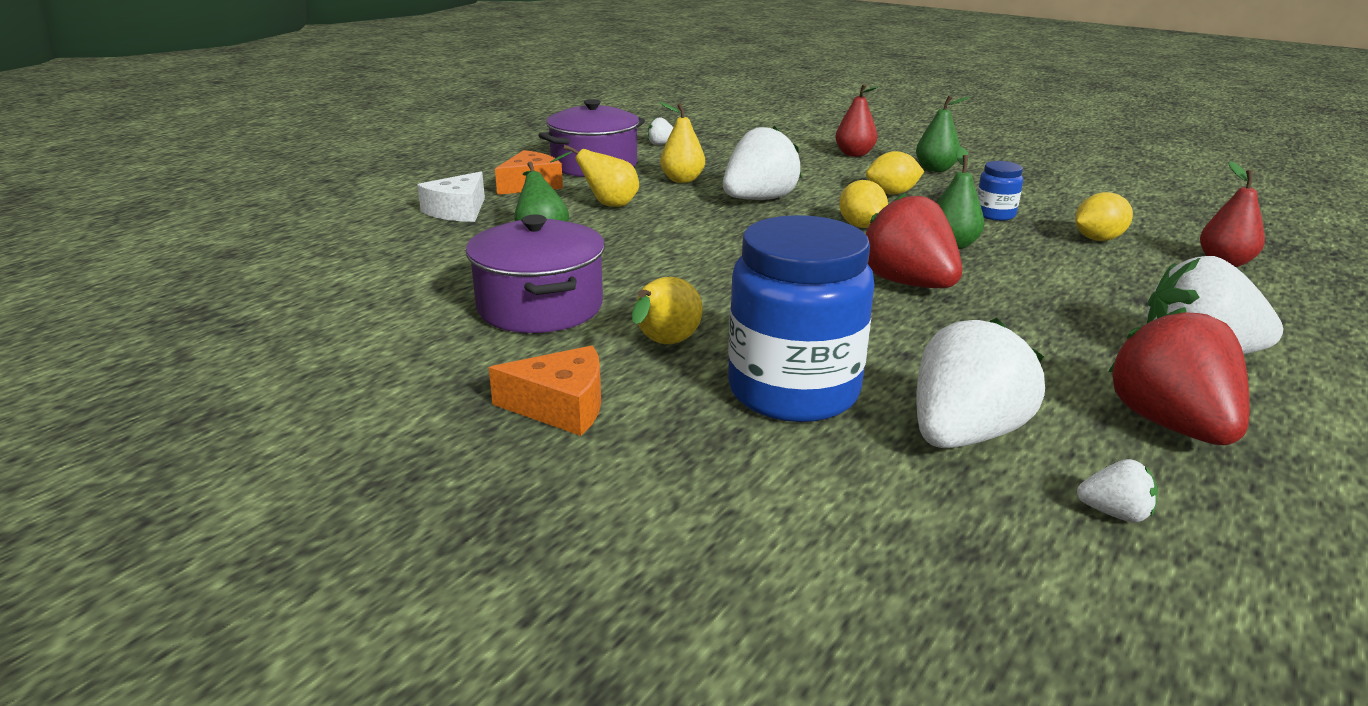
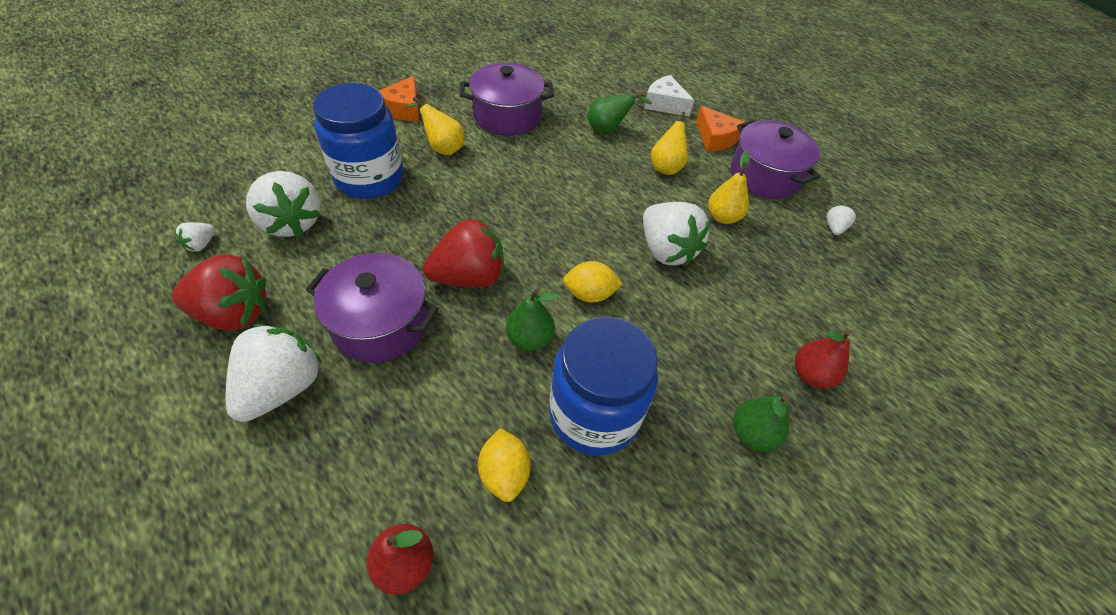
camera: 100 degrees right, 25 degrees up
yellow lemon [866,151,924,195] -> none
blue jar [977,161,1023,221] -> blue jar [549,317,658,456], size x2.18
none -> purple pot [306,253,439,363]

